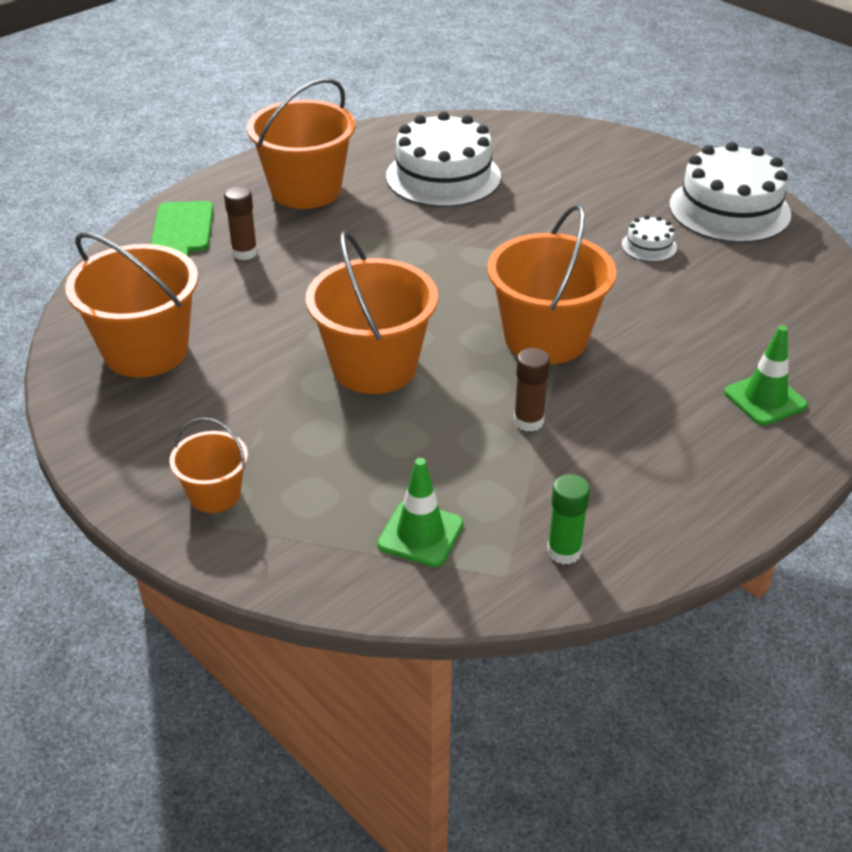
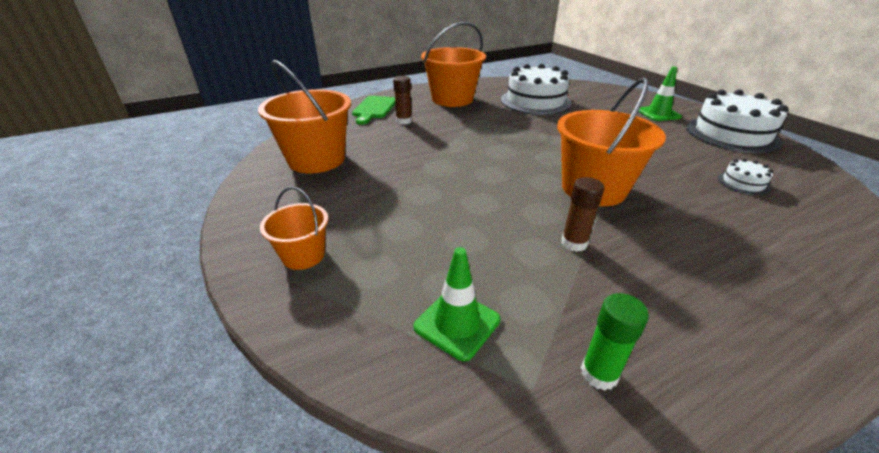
camera: 15 degrees right, 5 degrees down
orange bucket [306,231,438,394] -> none
white cake [622,215,677,262] -> white cake moved to [718,158,773,196]
green traffic cone [724,325,808,426] -> green traffic cone moved to [638,67,682,121]

